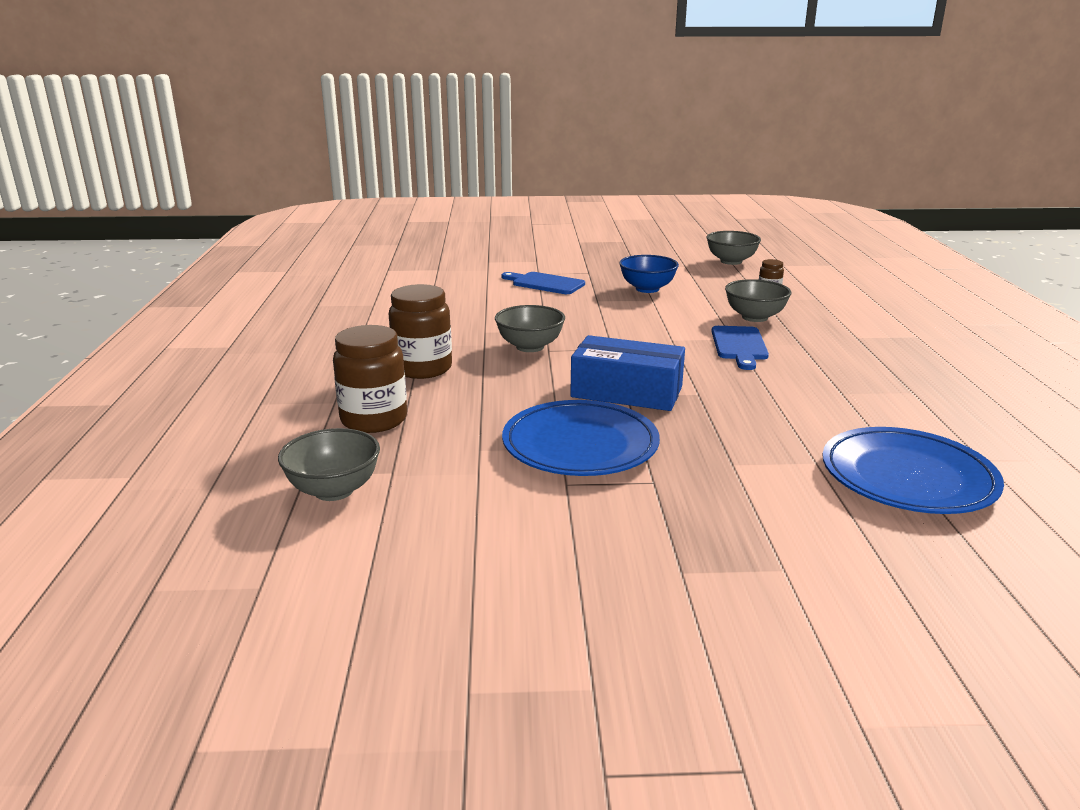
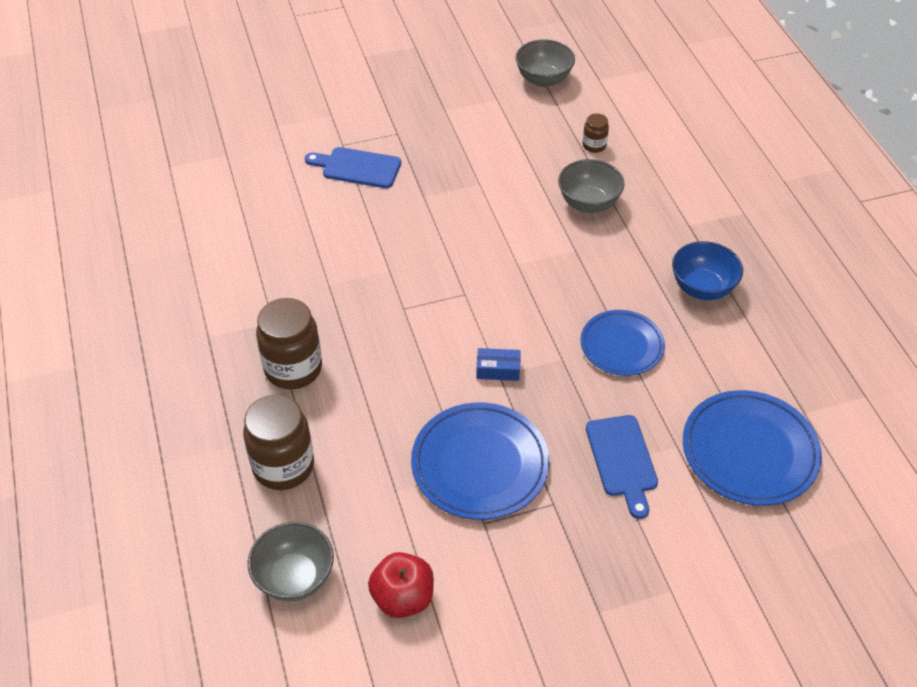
camera: 15 degrees left, 25 degrees up
grey bowl [495,305,565,352] -> none
blue box [570,335,685,411] -> blue box [476,348,521,381], size x0.45
blue bowl [619,255,679,293] -> blue bowl moved to [672,241,743,300]
blue cutting board [711,326,769,370] -> blue cutting board moved to [586,415,658,519]
none -> red apple [368,552,434,618]
none -> blue plate [580,310,665,376]

